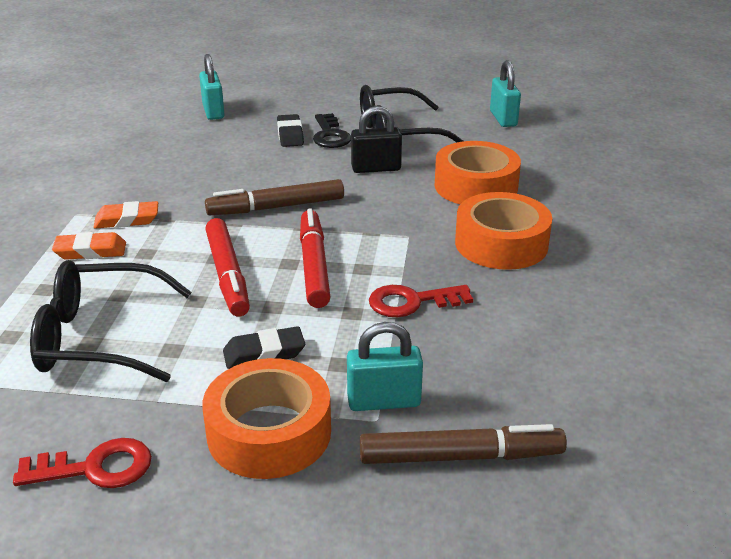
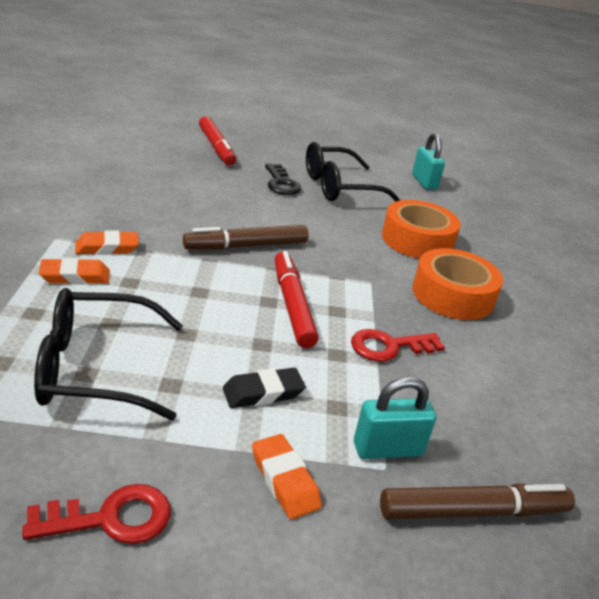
camera: 10 degrees left, 0 degrees up
turquoise padlock [199,54,225,120] -> none
orange tape [202,358,331,479] -> orange eraser [252,434,322,519]
red marker [205,218,250,317] -> red marker moved to [199,116,236,165]
black eraser [277,114,304,147] -> none
black padlock [351,106,402,173] -> none

